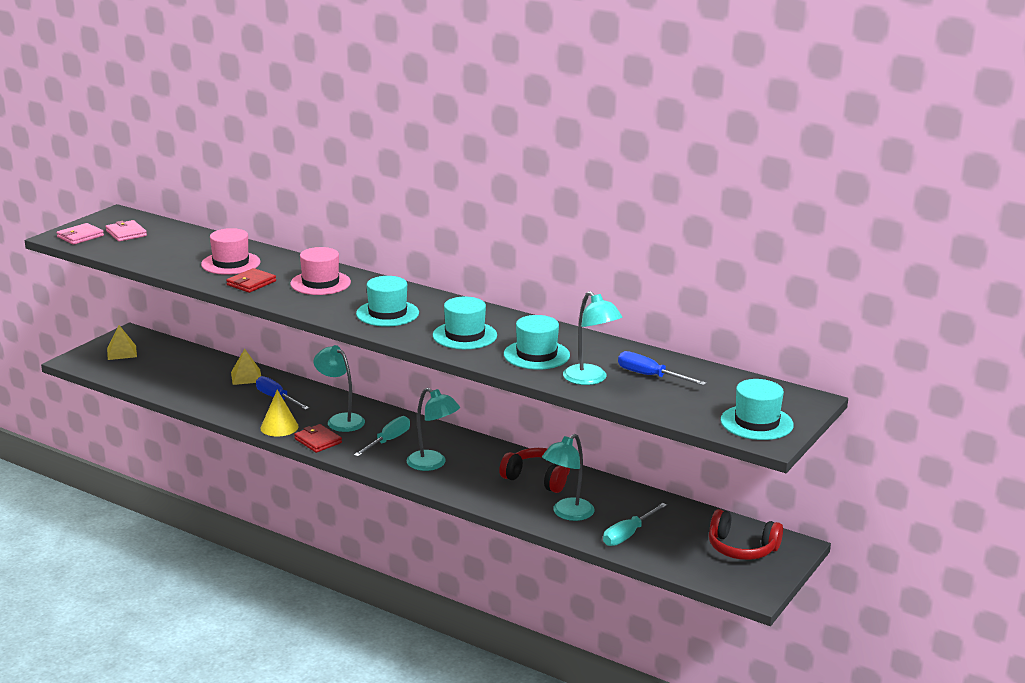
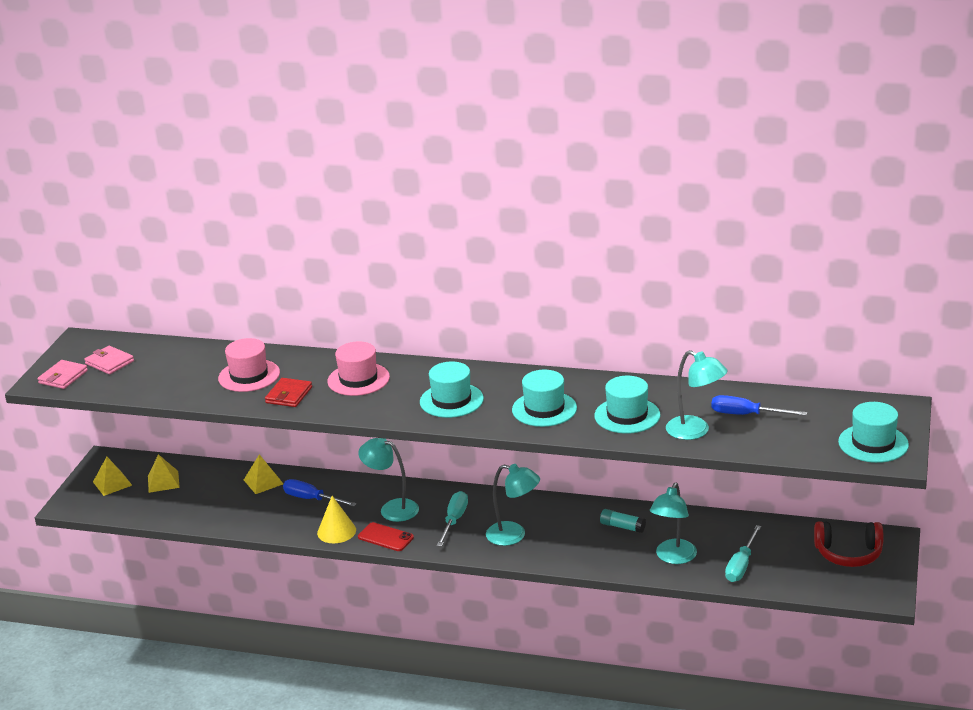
camera: 15 degrees left, 5 degrees up
red wallet [294,424,342,453] -> red phone [358,522,414,551]
red headphones [499,448,570,493] -> turquoise glue stick [600,509,646,533]
none -> yellow pyramid [148,454,180,493]

